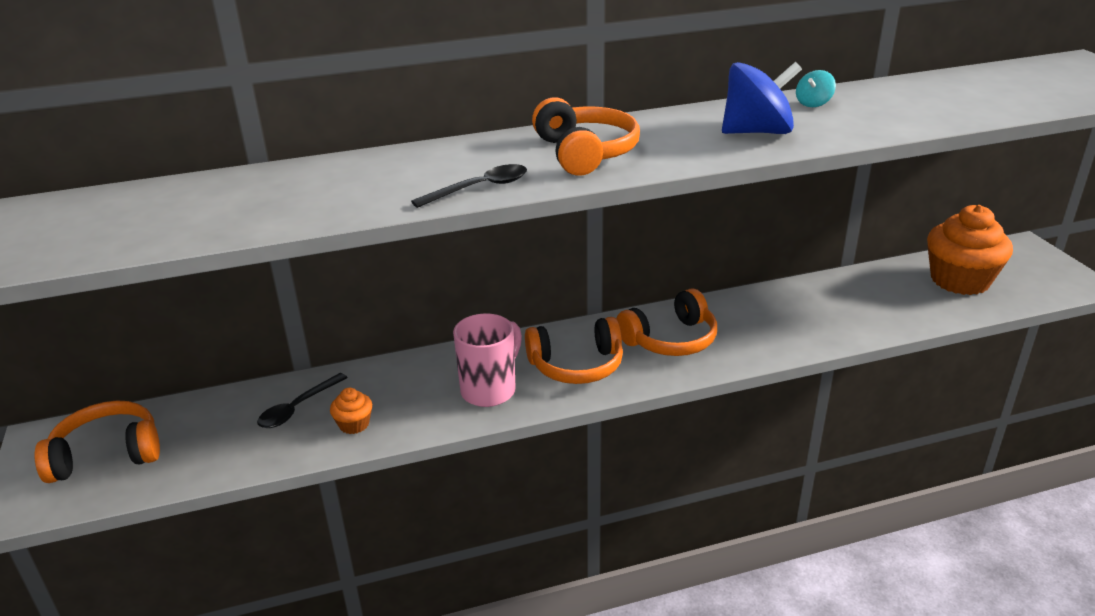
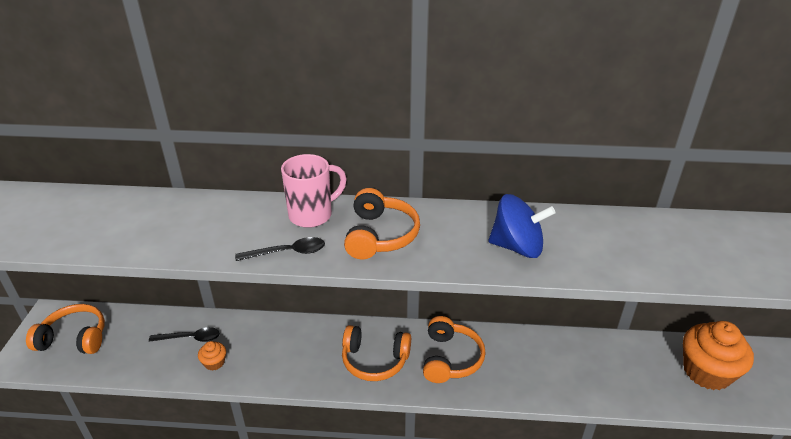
camera: 20 degrees right, 5 degrees up
black spoon [257,373,348,428] -> black spoon turned 150 degrees counterclockwise [149,327,220,342]
pink mug [453,314,522,407] -> pink mug moved to [281,154,347,228]
orange headphones [617,288,717,356] -> orange headphones turned 75 degrees counterclockwise [423,316,486,383]
turquoise spinning top [796,70,836,107] -> none

